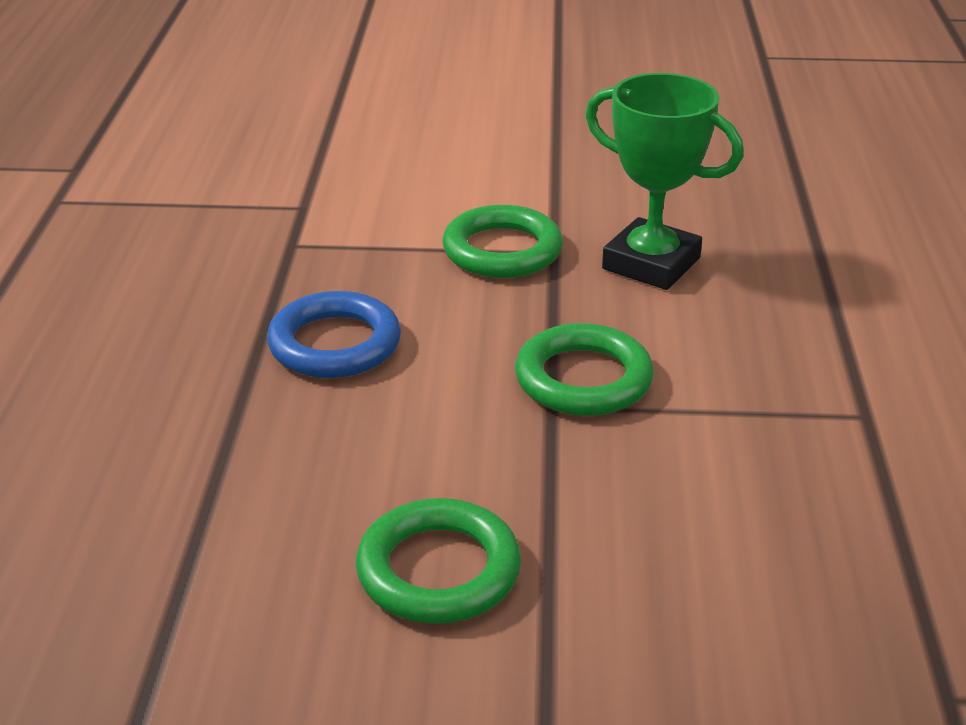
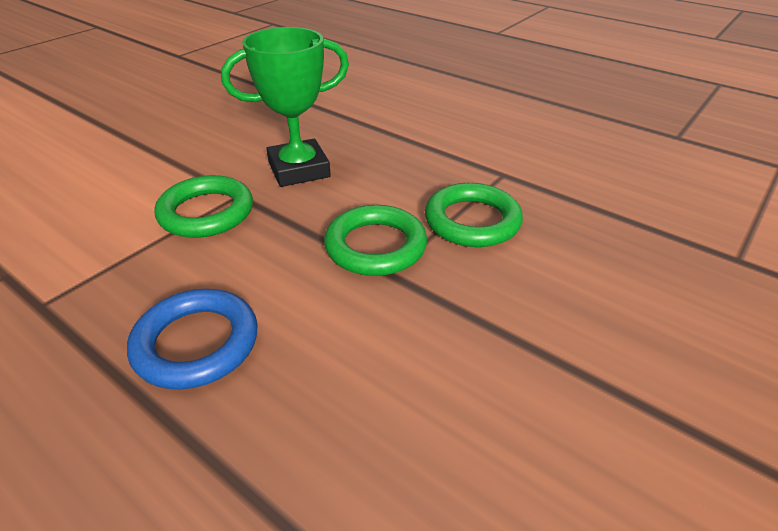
camera: 55 degrees left, 5 degrees up
green ring [356,498,521,624] -> green ring moved to [425,183,523,247]

